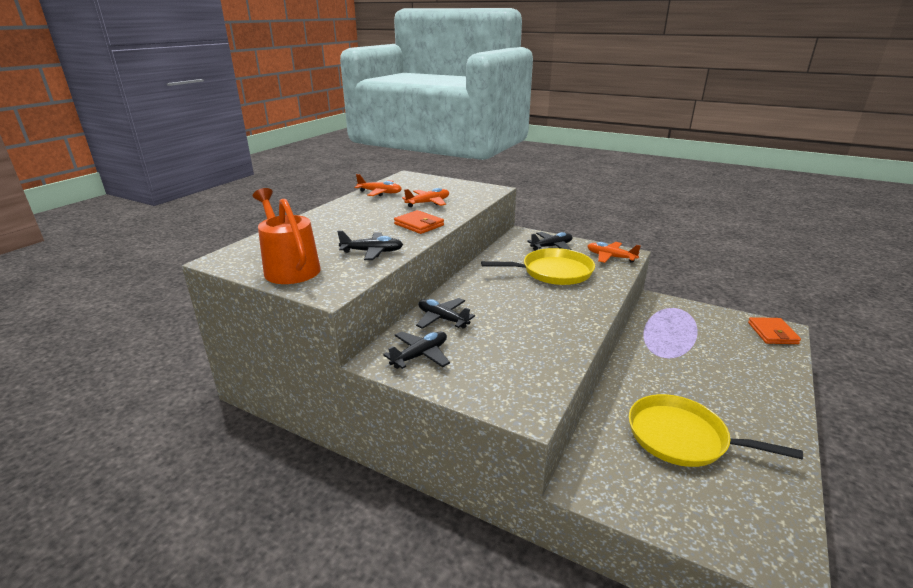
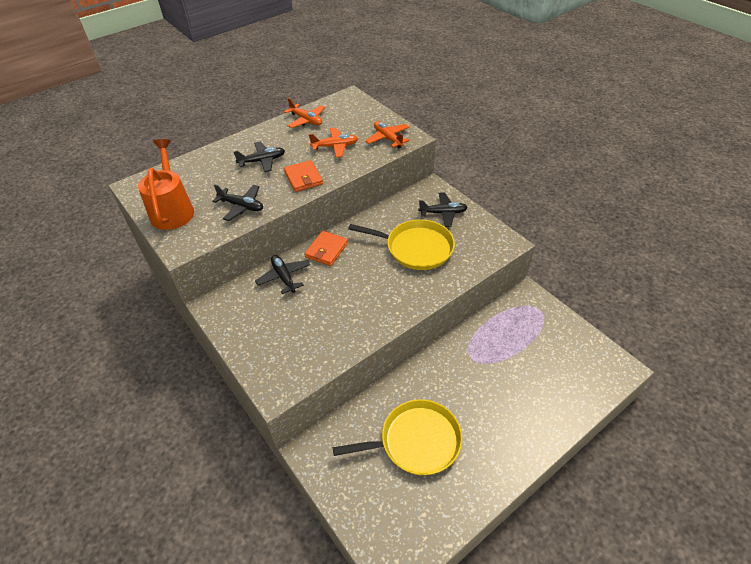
camera: 25 degrees right, 20 degrees up
black plane [383,331,450,369] -> black plane moved to [233,142,285,172]
orange plane [588,242,641,263] -> orange plane moved to [365,121,410,148]
yellow pan [629,394,803,467] -> yellow pan turned 120 degrees clockwise [333,399,462,475]
orange wallet [748,317,801,344] -> orange wallet moved to [305,231,348,266]

